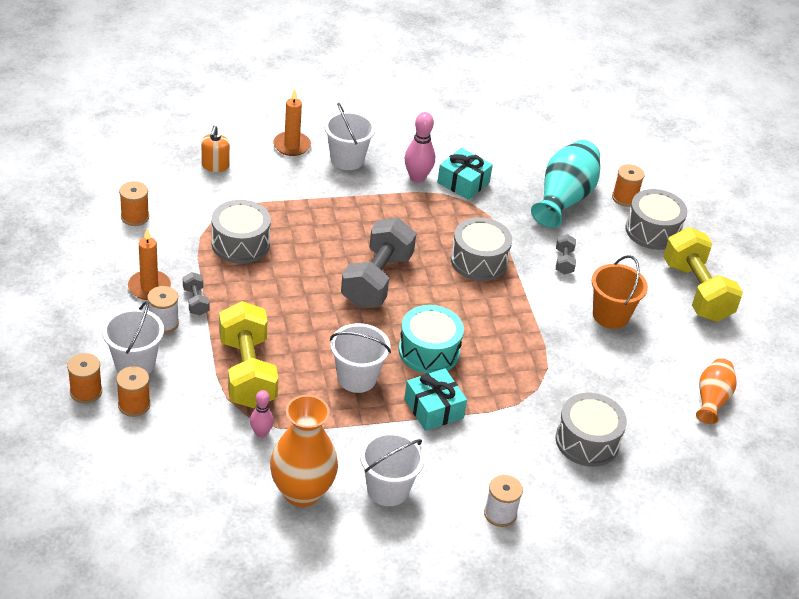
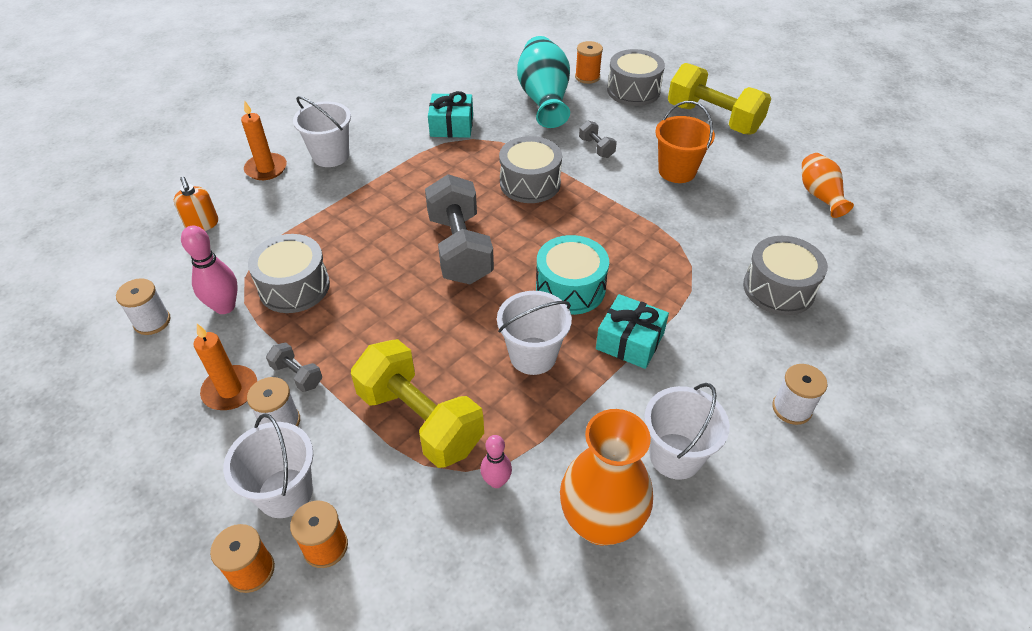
camera: 30 degrees left, 5 degrees up
orange spool [119,181,149,226] -> white spool [116,278,170,335]
pink bowling pin [404,112,435,183] -> pink bowling pin moved to [181,226,238,314]

